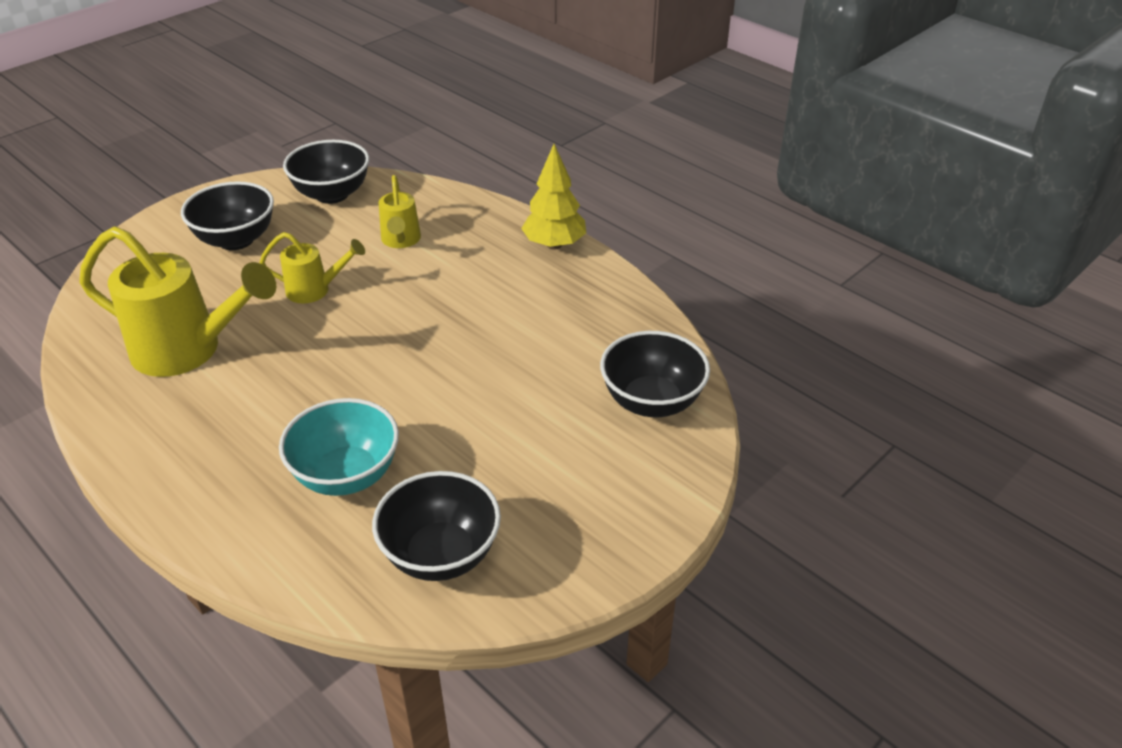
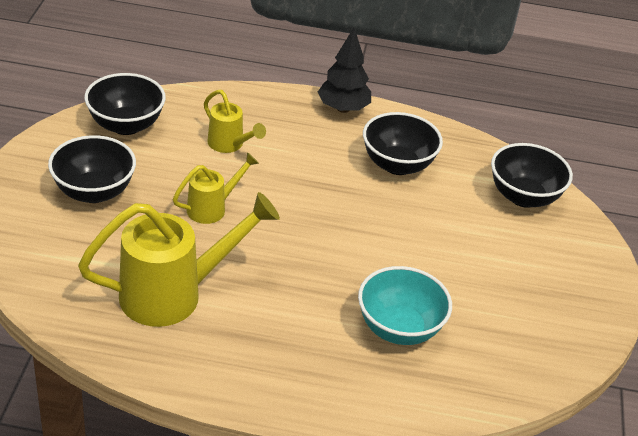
camera: 40 degrees left, 0 degrees up
black bowl [372,471,501,581] -> black bowl moved to [363,112,443,175]
yellow tree [521,144,586,250] -> black tree [318,28,371,113]

